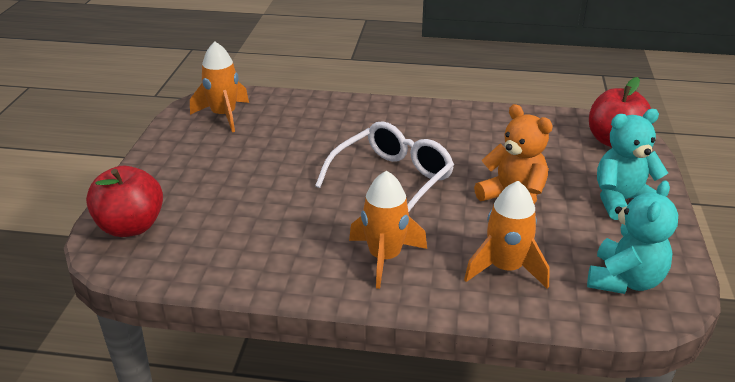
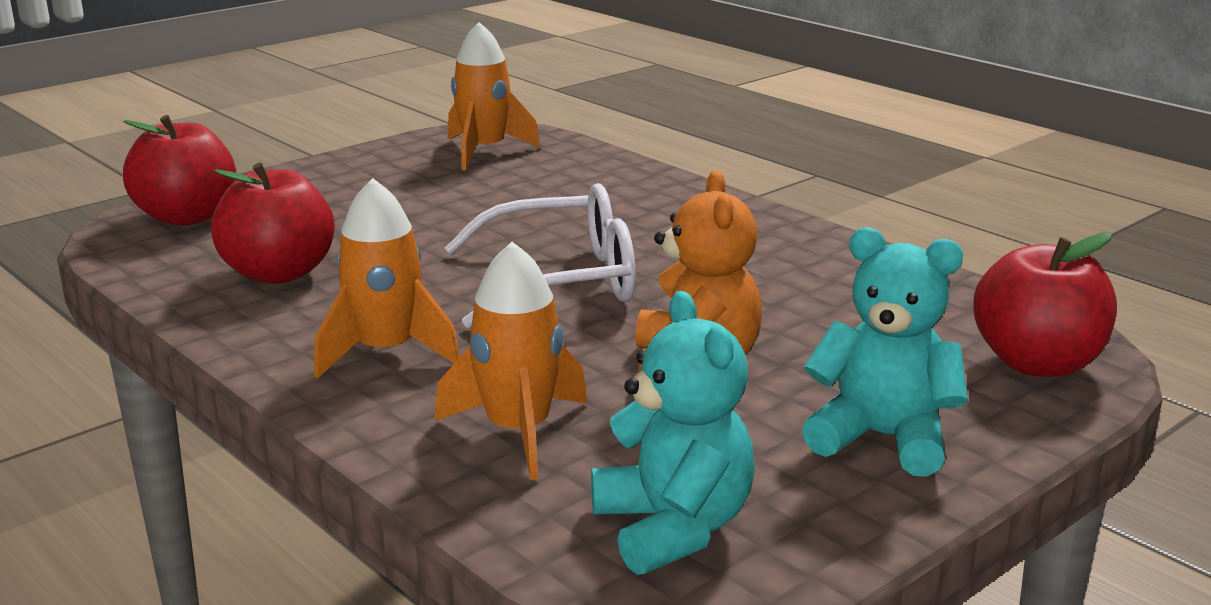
camera: 40 degrees right, 10 degrees down
turquoise teddy bear [587,181,678,294] -> turquoise teddy bear turned 90 degrees counterclockwise [591,291,755,575]
none -> red apple [211,163,335,284]

